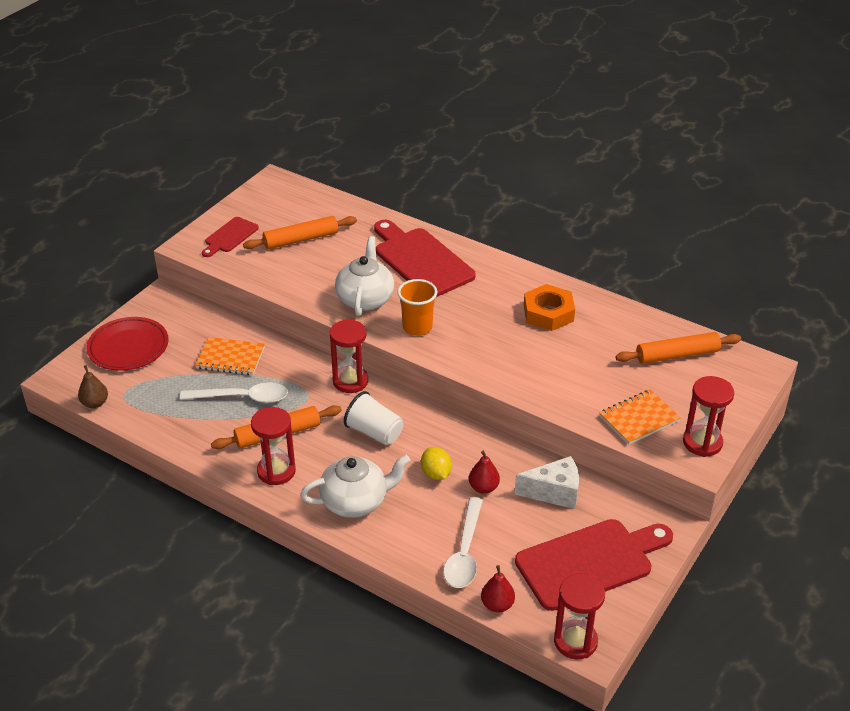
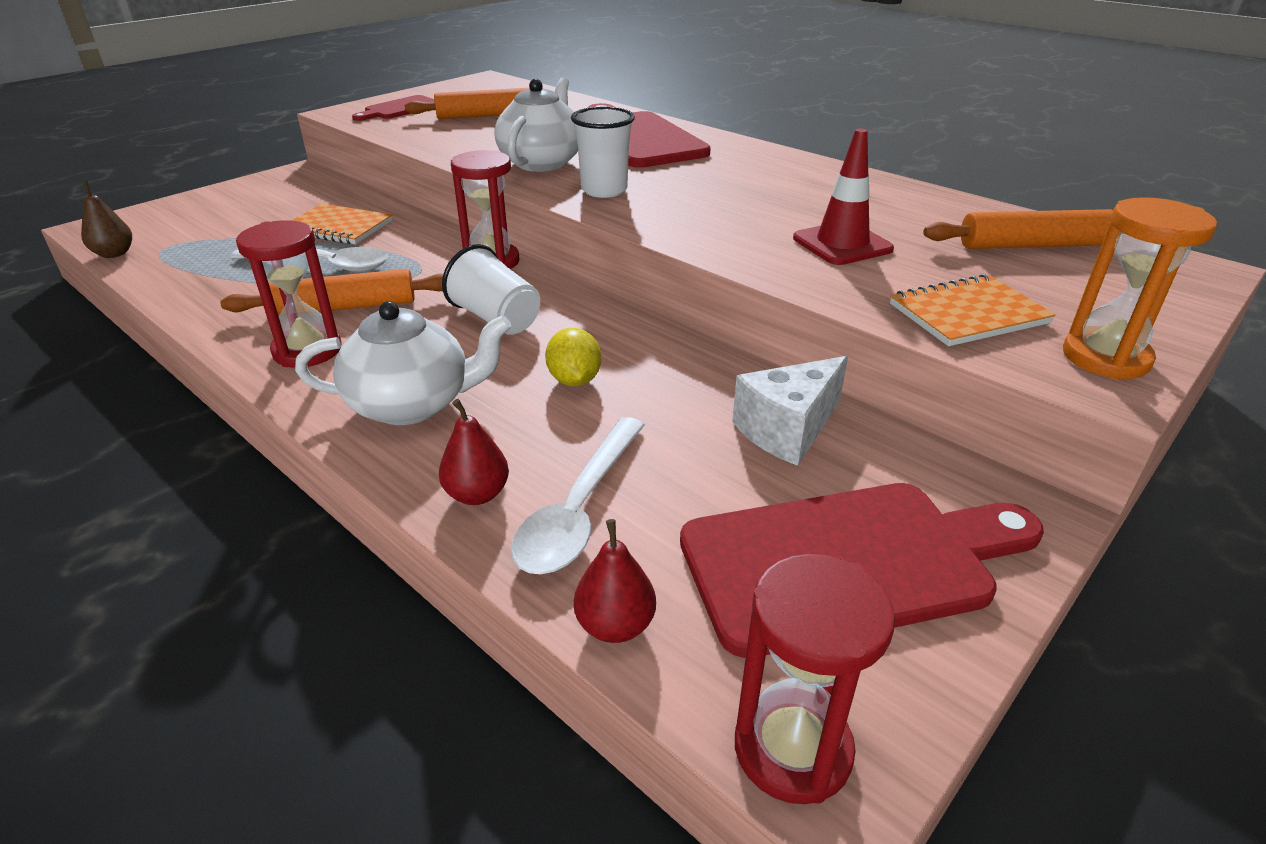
camera: 10 degrees right, 5 degrees down
red plate [86,317,169,371] -> none
orange cup [397,279,437,336] -> white cup [571,107,635,198]
red pear [469,451,500,494] -> red pear moved to [439,399,509,505]
white cheese [514,456,579,509] -> white cheese turned 135 degrees clockwise [732,356,848,466]
orange nut [524,284,575,331] -> none
red hourglass [683,376,734,457] -> orange hourglass [1063,197,1217,380]
none -> red traffic cone [793,129,894,265]

